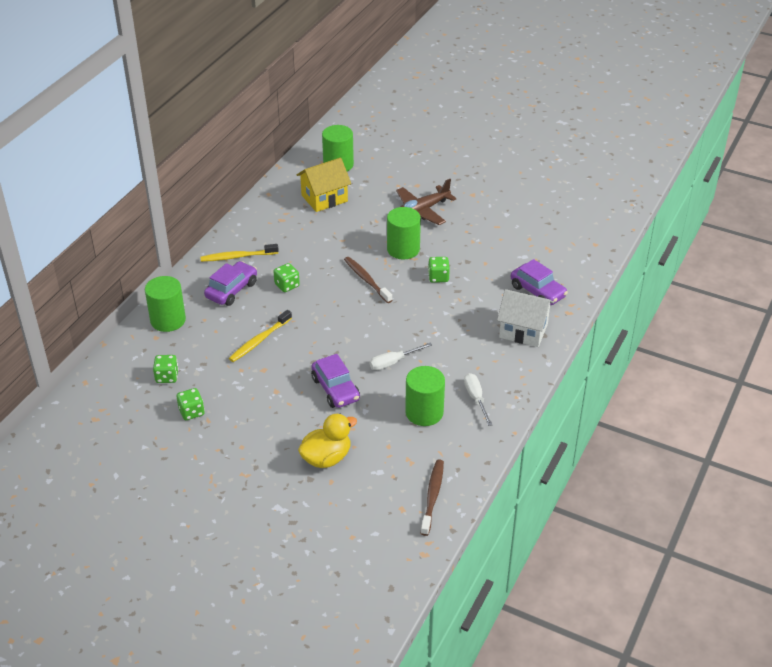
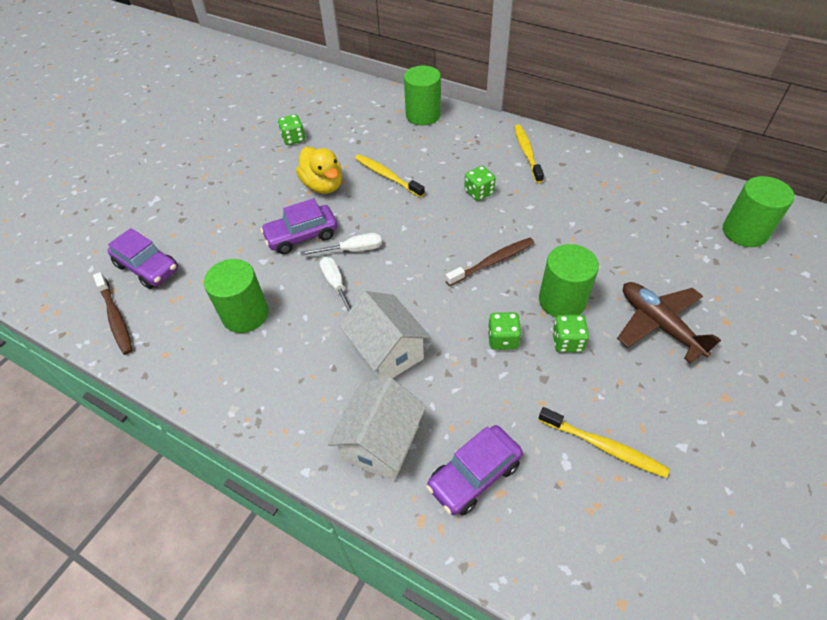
camera: 95 degrees right, 10 degrees up
green dice [153,355,179,383] -> green dice moved to [552,315,589,352]
purple car [204,261,257,306] -> purple car moved to [107,228,178,289]
yellow house [297,158,351,212] -> none
yellow duck [298,414,357,468] -> yellow duck moved to [296,147,342,194]
brown toothbrush [421,459,444,536] -> brown toothbrush turned 45 degrees clockwise [93,272,133,355]
white screwdriver [464,373,492,426] -> white screwdriver moved to [301,233,382,256]
none -> white house [339,291,431,379]
none -> yellow toothbrush [539,407,670,478]

